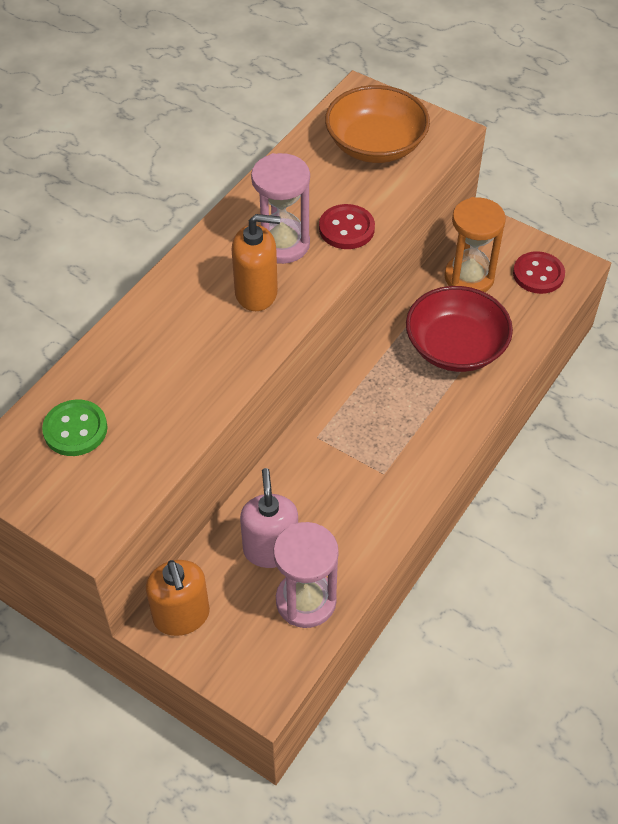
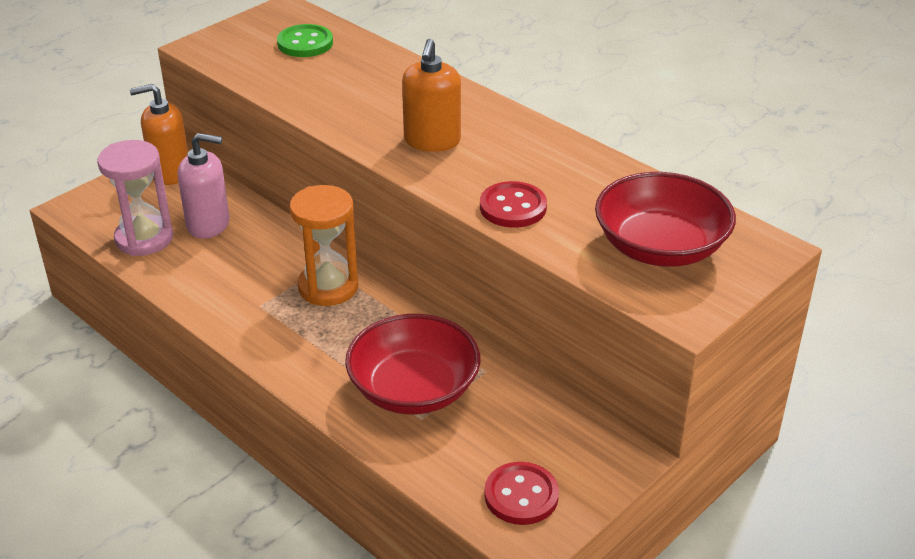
camera: 100 degrees right, 15 degrees down
pink hourglass [251,153,310,264] -> none
orange bowl [325,85,430,163] -> red bowl [595,172,736,267]
orange hourglass [445,197,506,292] -> orange hourglass moved to [290,185,359,306]

